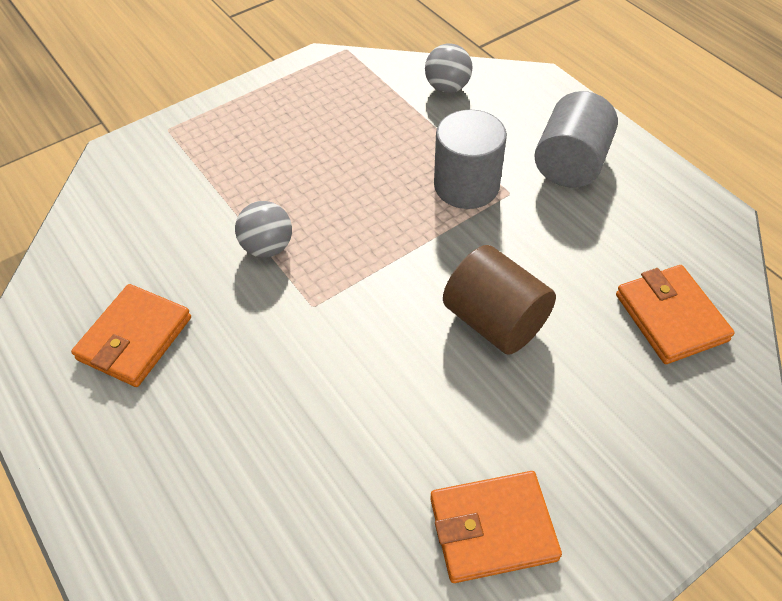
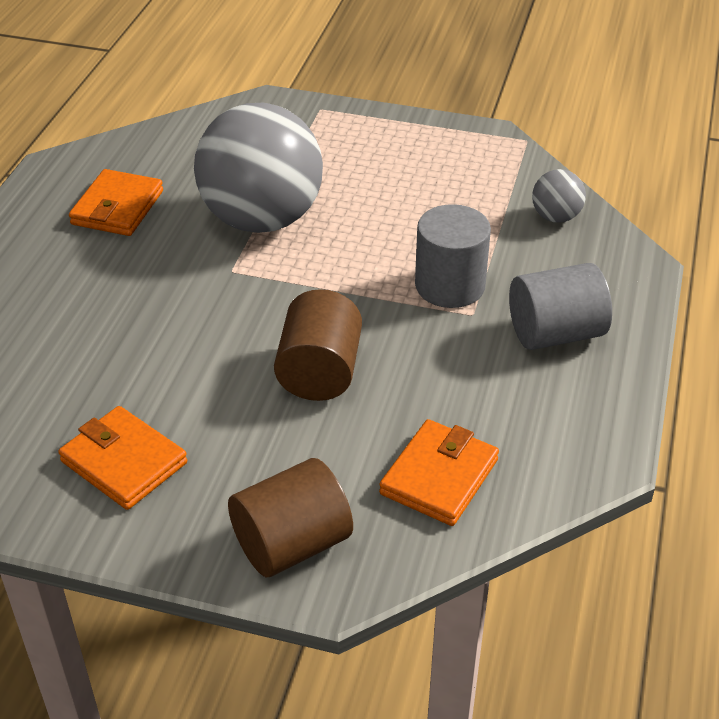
camera: 50 degrees right, 10 degrees down
orange wallet [71,284,191,387] -> orange wallet turned 60 degrees counterclockwise [69,169,163,236]
grey ball [235,201,292,258] -> grey ball [194,103,323,233], size x2.37
none -> brown cylinder [228,458,353,577]

